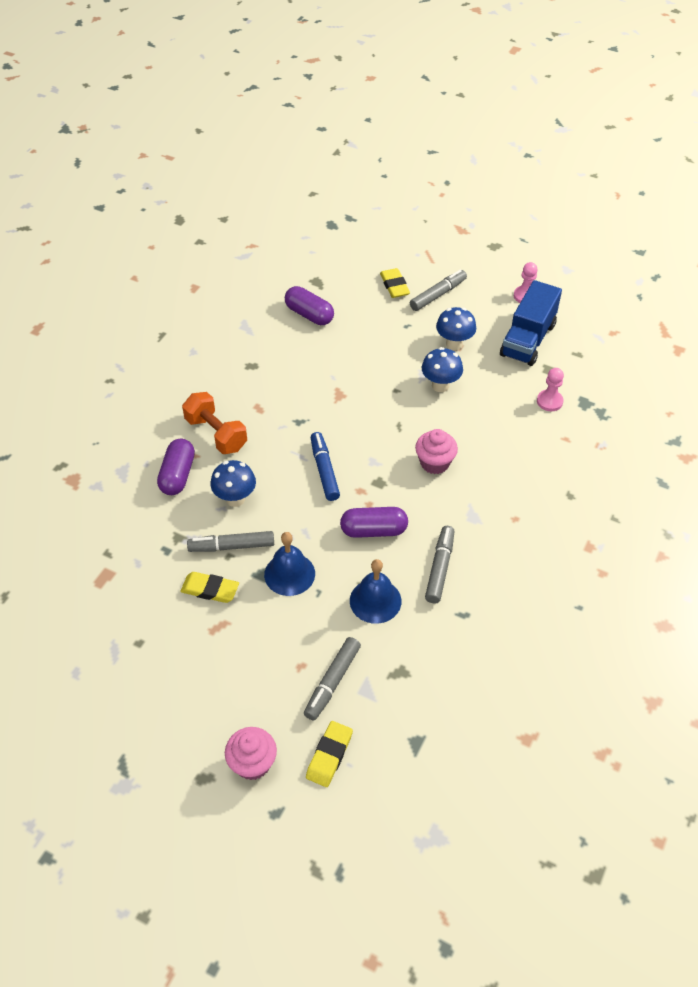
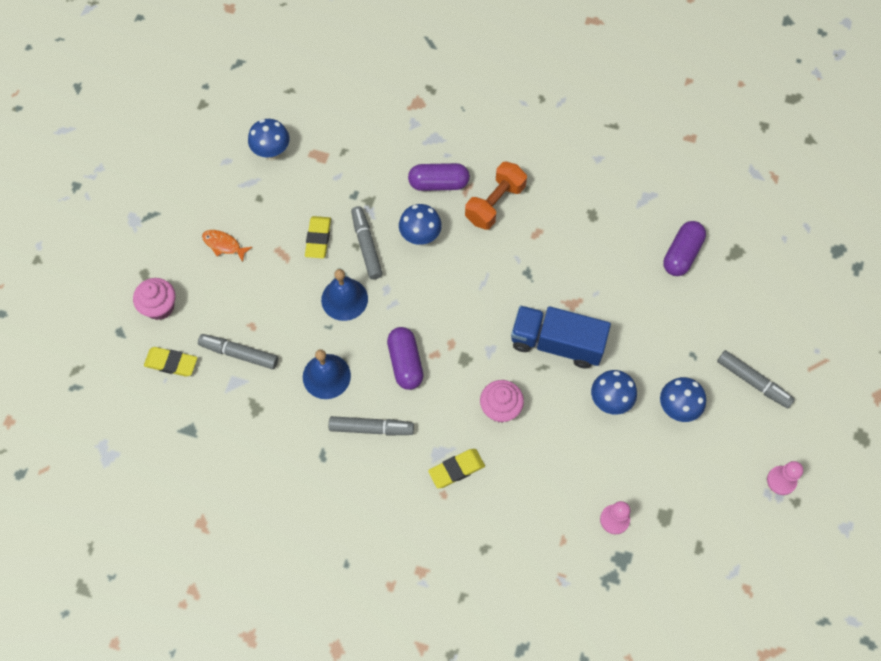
camera: 80 degrees right, 15 degrees up
blue marker [311,432,340,501] -> none
yellow eraser [380,268,410,298] -> yellow eraser moved to [428,449,485,488]
blue truck [500,280,562,366] -> blue truck moved to [511,306,611,369]
none -> orange fish [202,230,252,262]
none -> blue mushroom [248,119,289,160]

